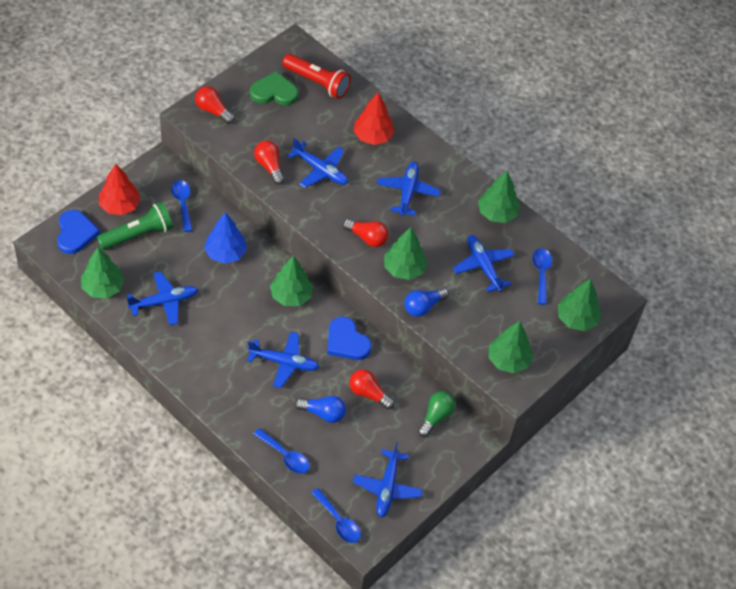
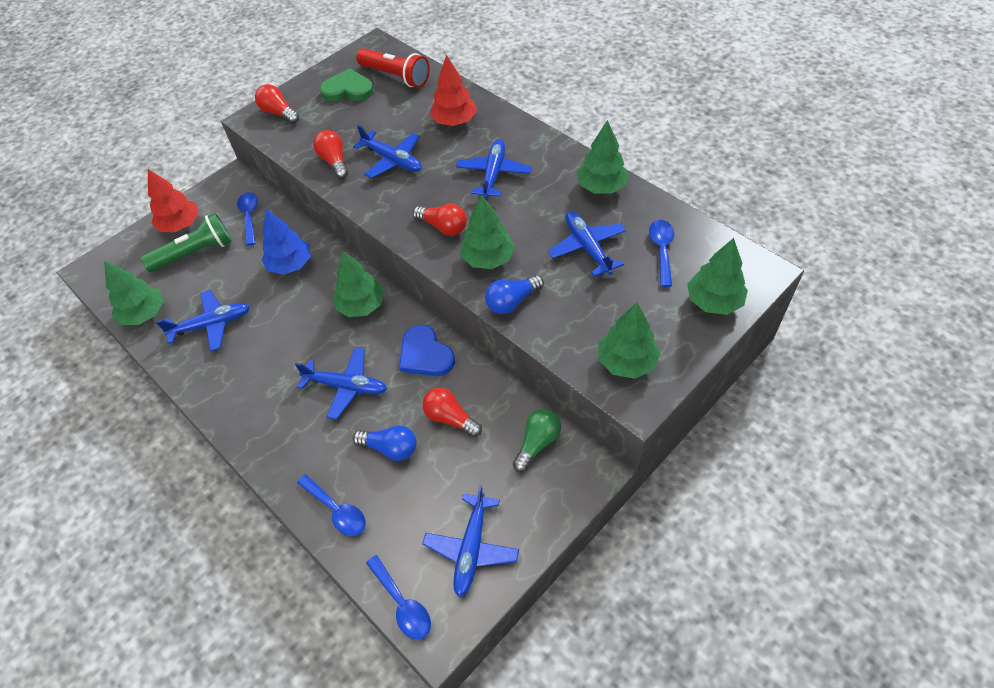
camera: 10 degrees right, 0 degrees up
blue heart [57,210,100,254] -> none

